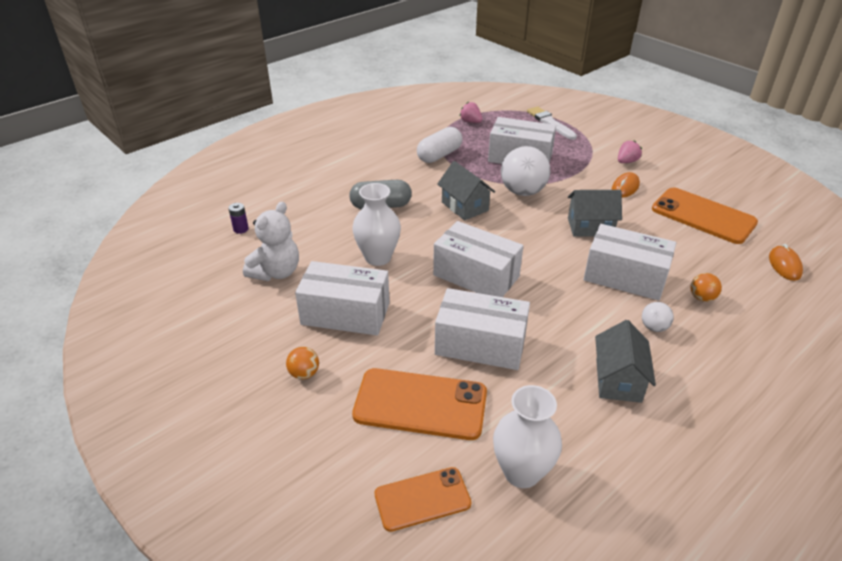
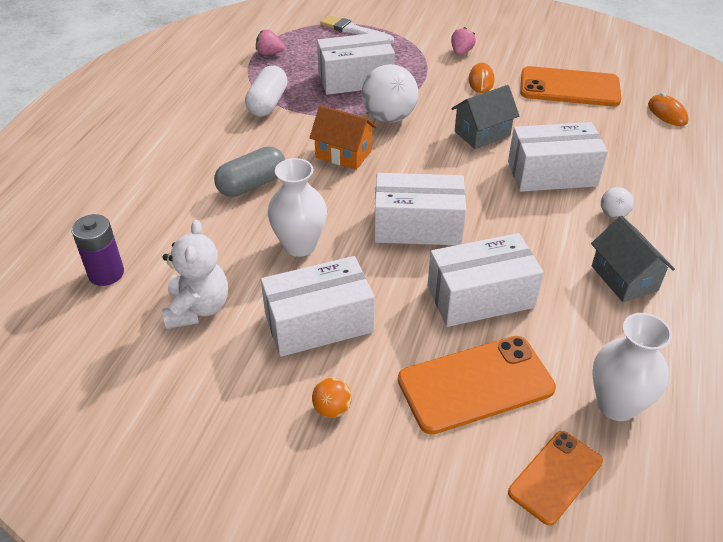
camera: 30 degrees left, 5 degrees up
purple battery [228,203,249,234] -> purple battery [71,214,124,286], size x1.76
grey house [437,161,495,220] -> orange house [309,105,377,170]
orange ball [690,273,722,302] -> none

